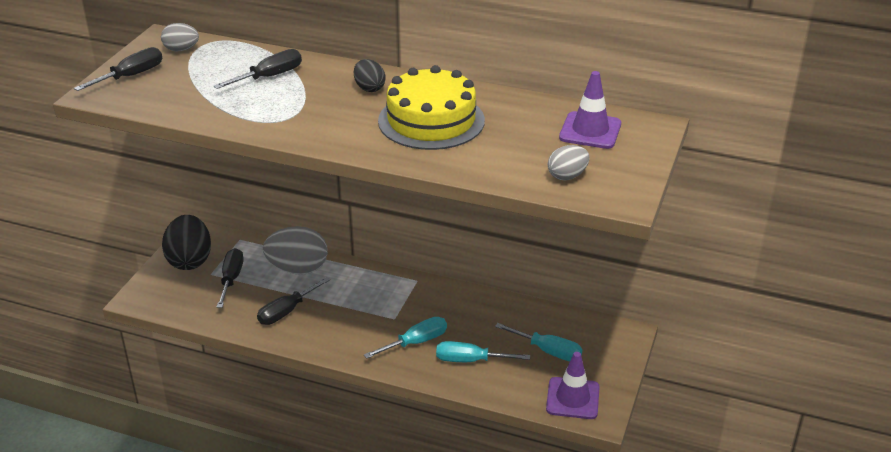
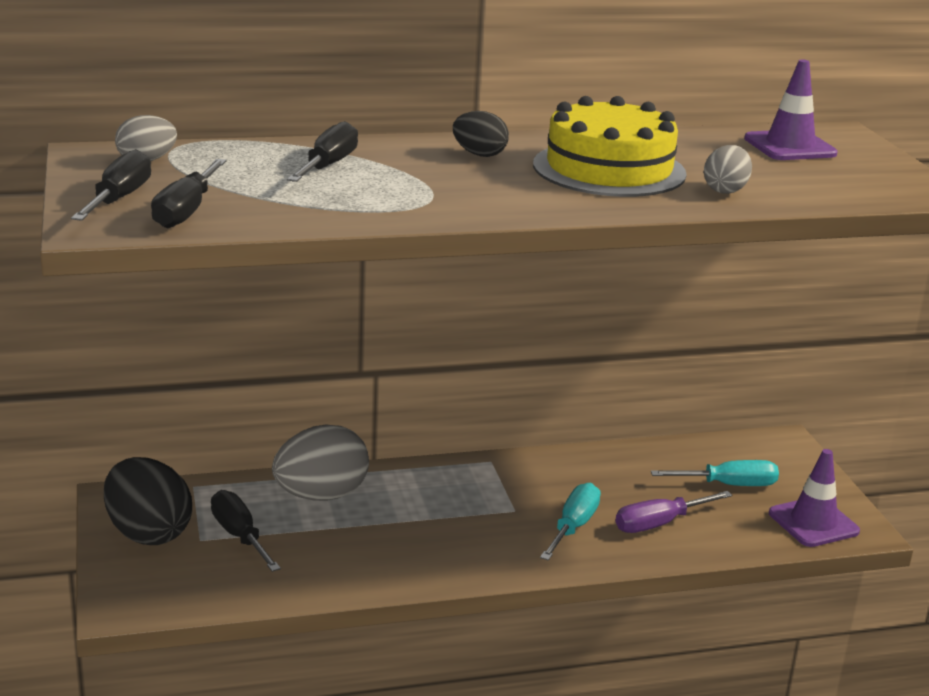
camera: 35 degrees left, 10 degrees down
black screwdriver [257,277,330,325] -> black screwdriver moved to [151,159,226,229]
turquoise screwdriver [436,341,530,362] -> purple screwdriver [615,491,732,533]
grey egg [548,145,590,180] -> grey egg moved to [704,145,752,194]

